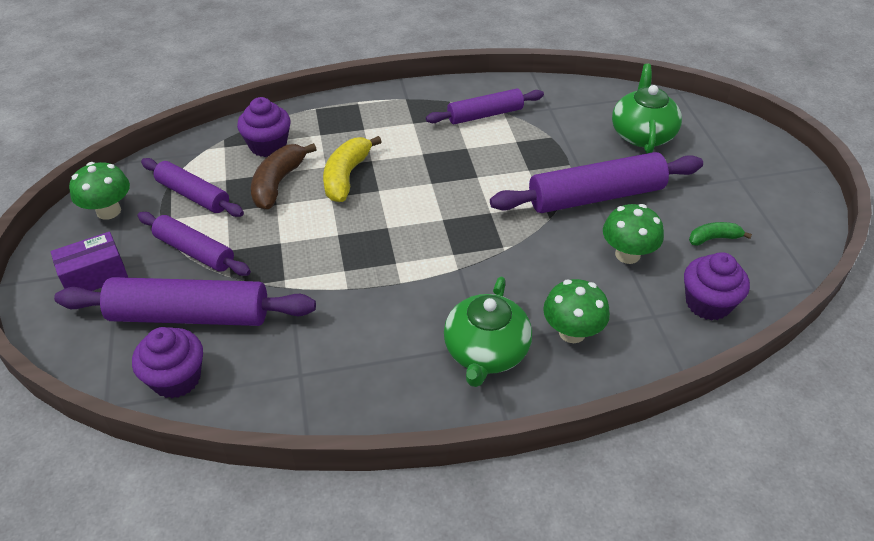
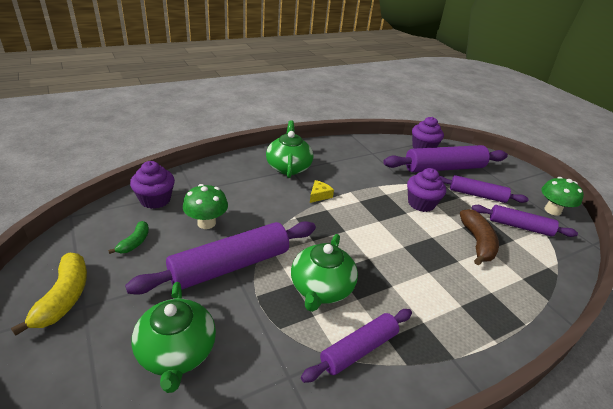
camera: 160 degrees right, 10 degrees down
purple box [51,232,128,291] -> none
purple cupcake [237,97,290,157] -> purple cupcake moved to [407,168,446,212]
yellow banana [323,136,382,202] -> yellow banana moved to [11,253,87,336]
green mushroom [543,279,610,343] -> none
green banana [689,222,752,246] -> green banana turned 45 degrees counterclockwise [108,221,149,254]
none -> green teapot [291,234,358,312]
none -> yellow cheese [310,180,334,203]

